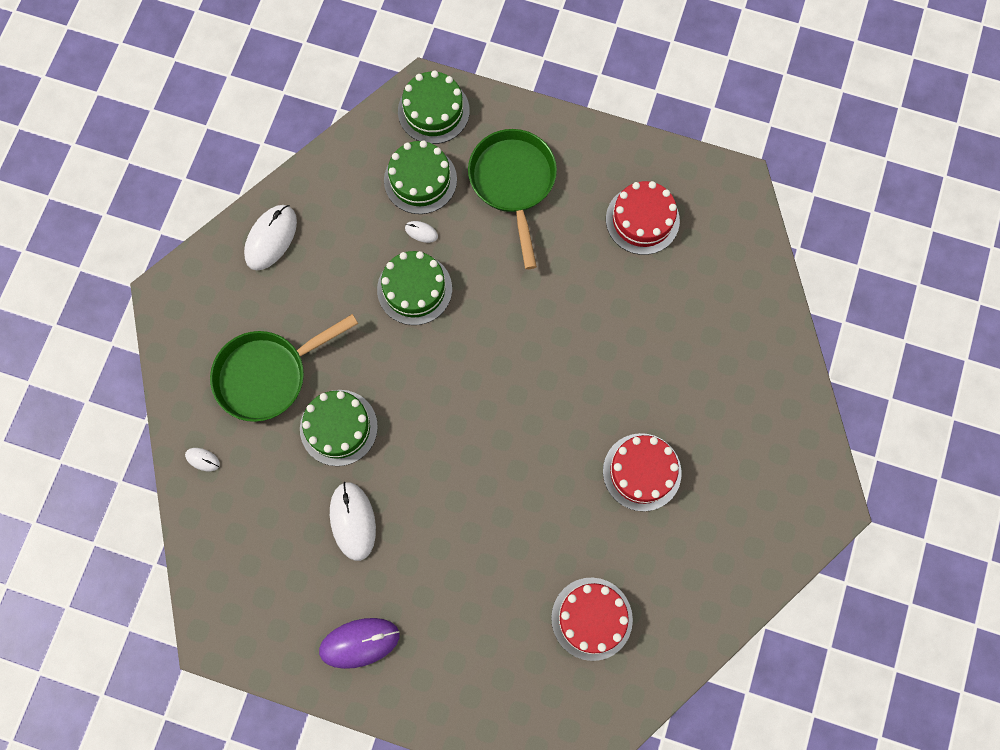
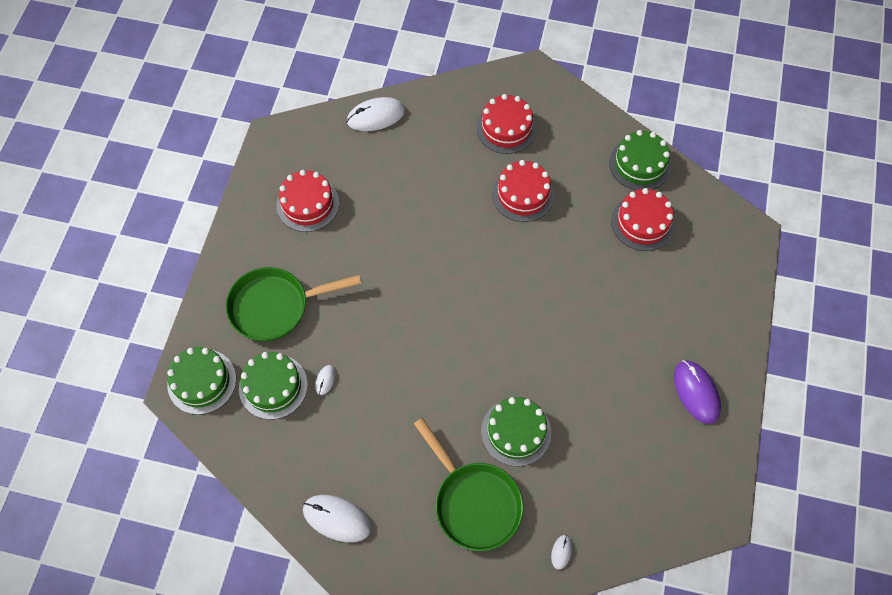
camera: 95 degrees left, 10 degrees down
white mouse [330,482,376,561] -> white mouse moved to [347,97,405,131]
green cake [377,251,452,325] -> green cake moved to [609,130,671,190]
none -> red cake [476,94,537,154]

